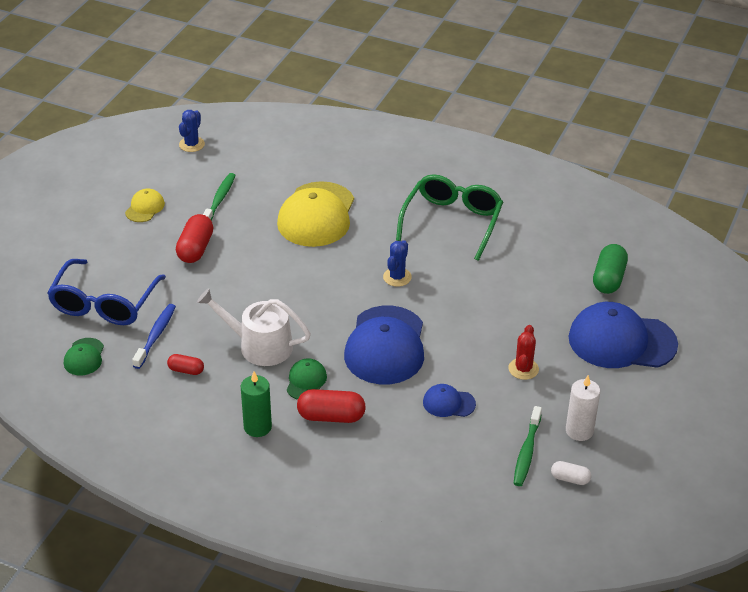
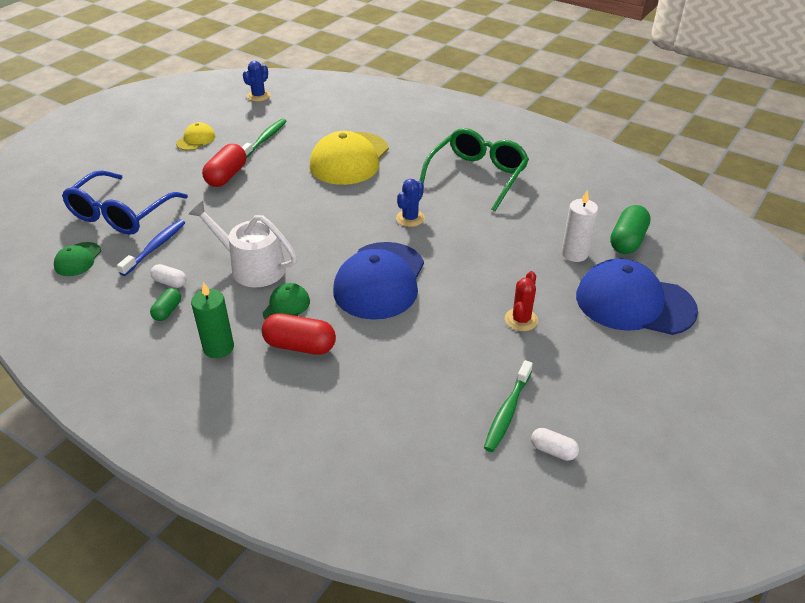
camera: 10 degrees right, 0 degrees up
red capsule [167,354,204,375] -> white capsule [150,264,187,288]
blue cap [423,384,476,417] -> none
white candle [566,375,600,441] -> white candle moved to [561,191,598,262]
none -> green capsule [150,288,181,321]

